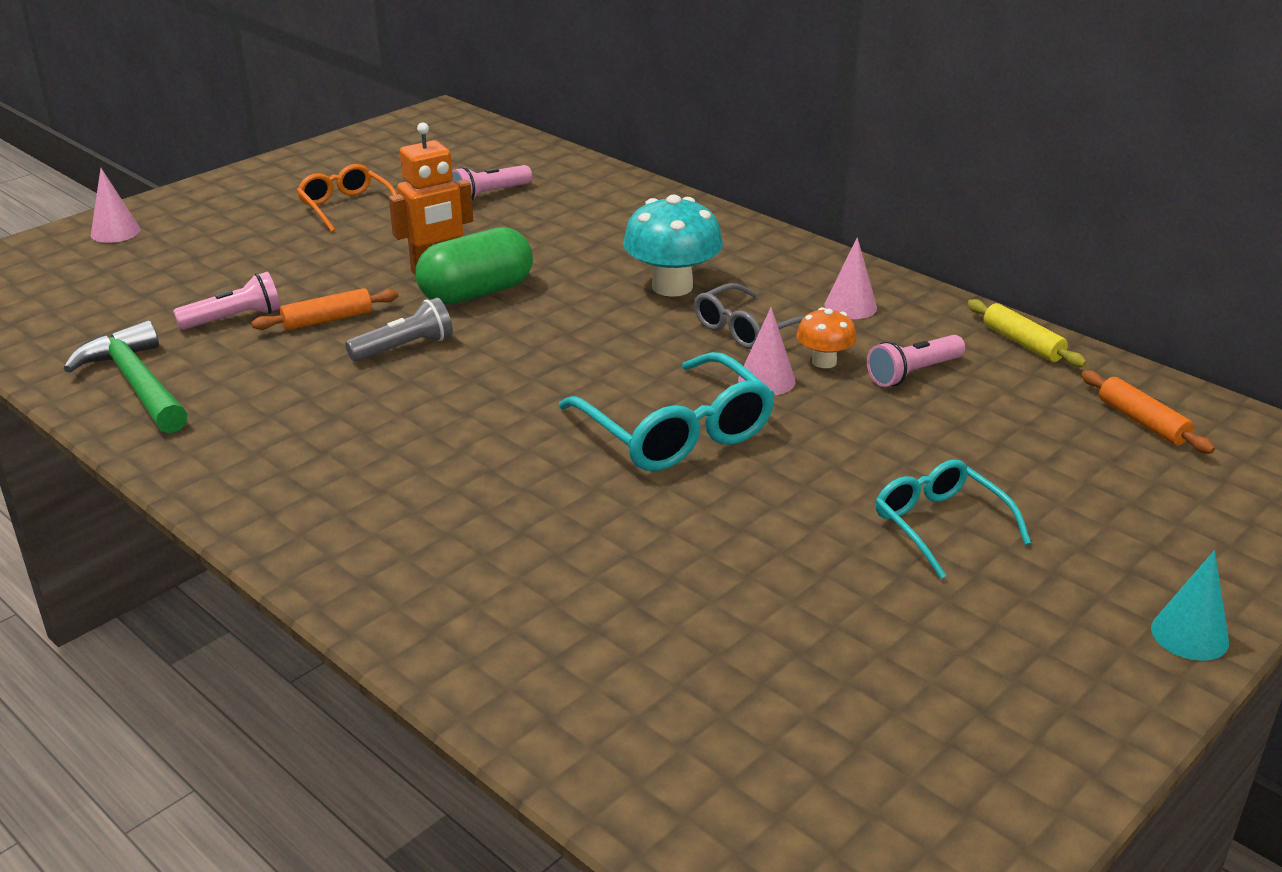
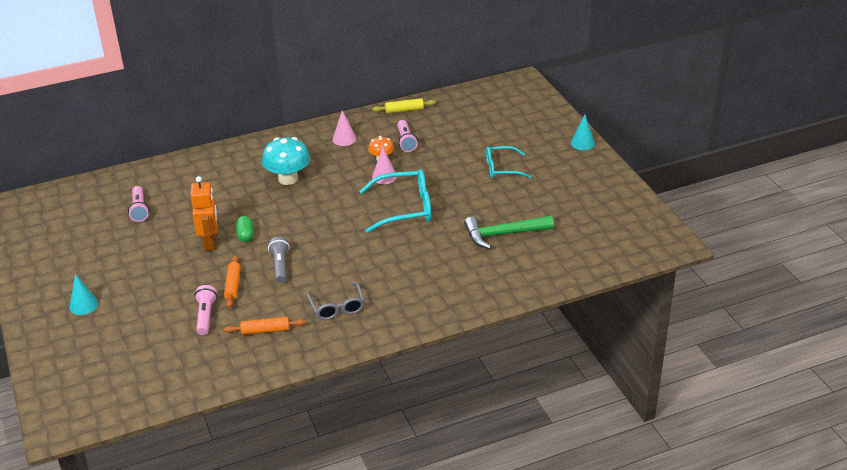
camera: 65 degrees left, 5 degrees up
green hammer [63,320,188,433] -> green hammer moved to [464,216,554,249]
pink cone [91,168,140,243] -> none
orange glasses [297,164,397,232] -> none
green capsule [416,227,533,305] -> green capsule [236,216,254,242], size x0.52
grey glasses [694,283,804,349] -> grey glasses moved to [307,282,365,320]
orange rolling pin [1081,370,1215,454] -> orange rolling pin moved to [224,317,306,335]
none -> turquoise cone [70,274,98,315]

